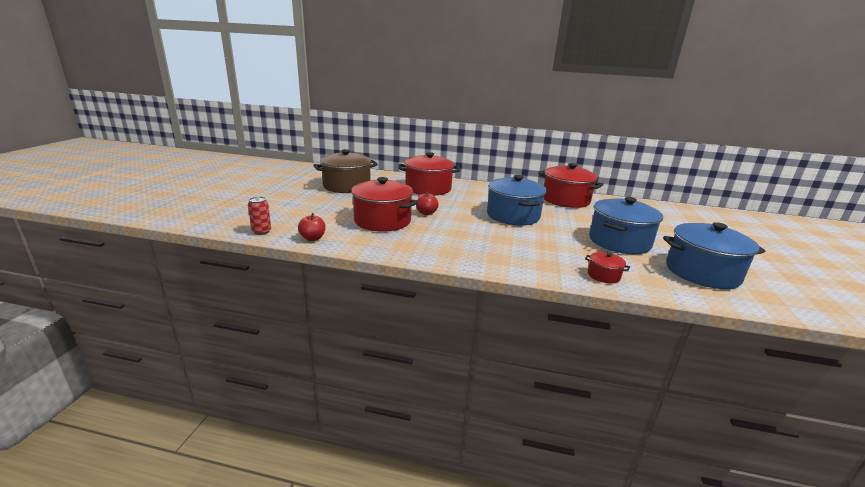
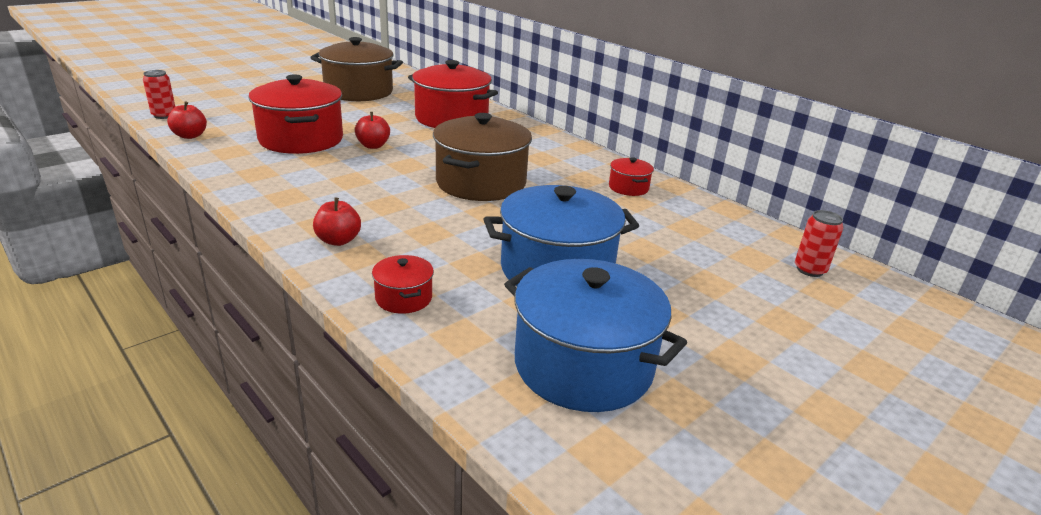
camera: 35 degrees right, 5 degrees up
blue pot [487,175,547,226] -> brown pot [433,113,532,201]
red pot [538,163,604,208] -> red pot [609,157,654,196], size x0.45
none -> red apple [313,197,361,246]
none -> red can [795,210,843,277]

